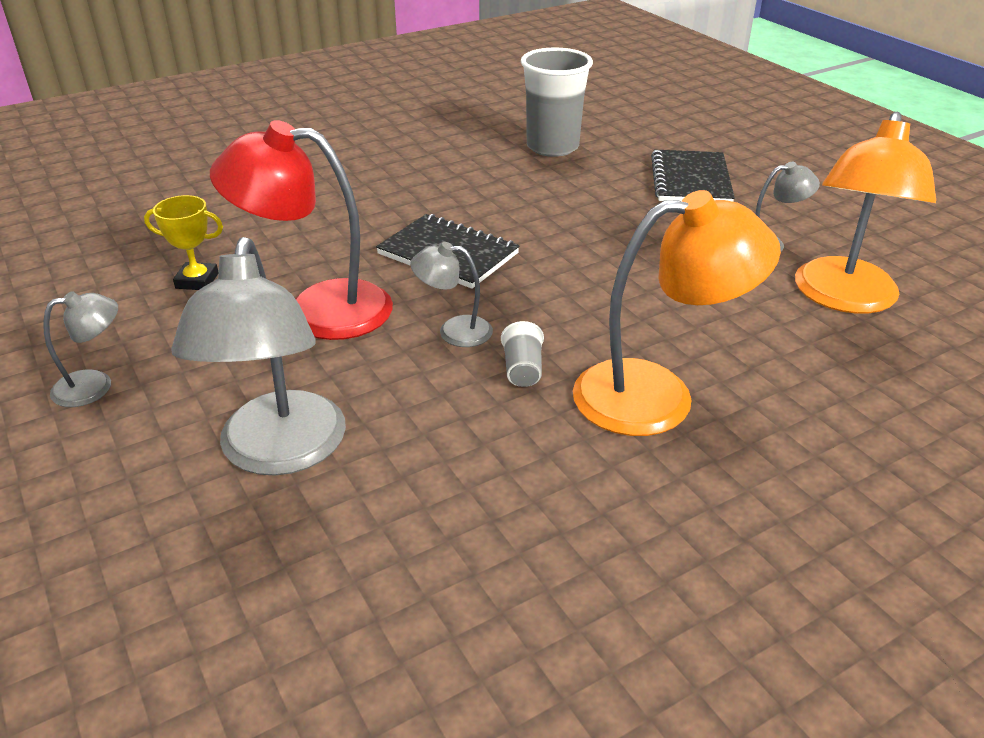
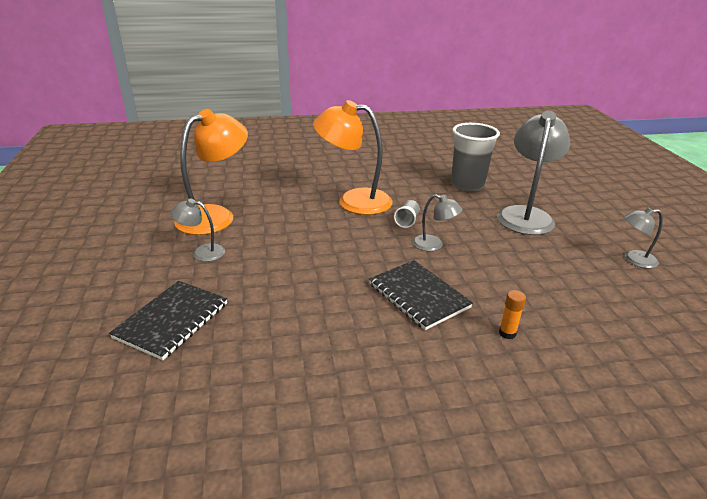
camera: 160 degrees left, 5 degrees down
yellow trophy [144,195,223,290] -> none
red lamp [210,120,393,340] -> none
grey cup [521,47,593,157] -> grey cup moved to [451,123,500,191]
none -> orange glue stick [499,290,526,339]

